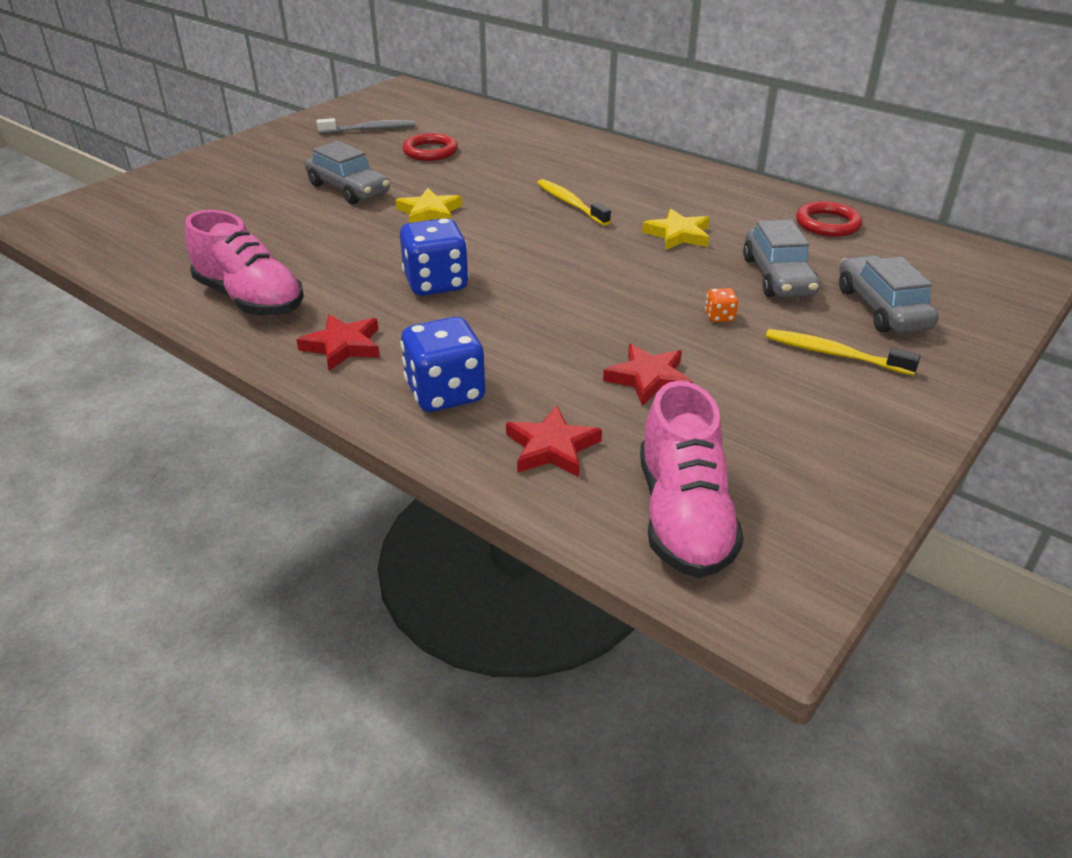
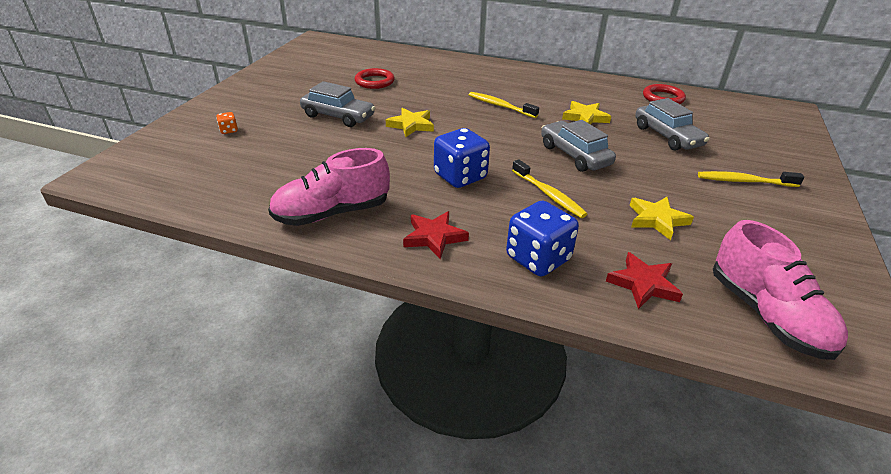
camera: 20 degrees left, 0 degrees up
pink shoe [185,210,304,316] -> pink shoe turned 135 degrees clockwise [268,148,390,226]
grey toothbrush [317,118,415,134] -> none
red star [603,344,693,406] -> yellow star [630,197,694,240]
orange dice [705,288,738,322] -> orange dice moved to [216,112,238,134]
grey car [839,255,939,333] -> grey car moved to [541,120,616,172]
none -> yellow toothbrush [512,159,587,218]

